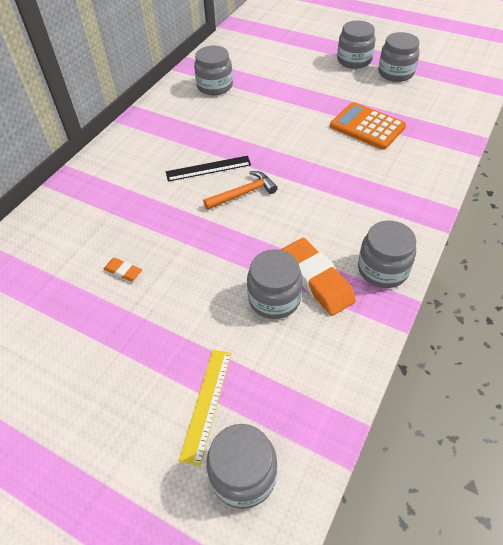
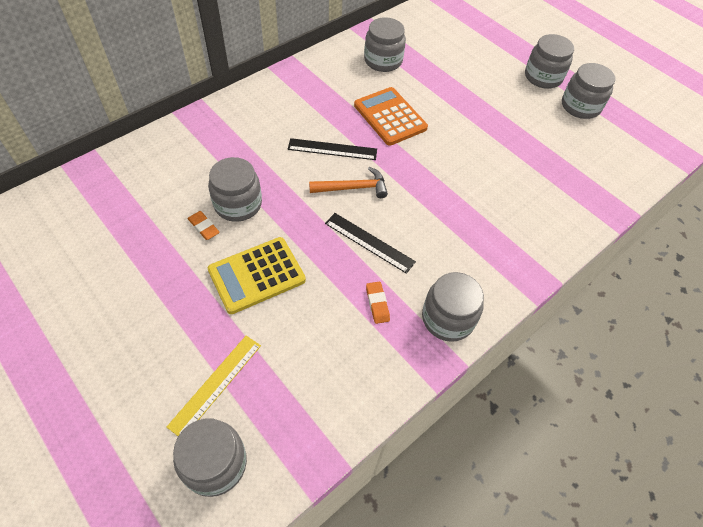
camera: 15 degrees right, 5 degrees up
grey jar [247,249,302,319] -> grey jar moved to [208,157,262,222]
orange eraser [281,238,356,316] -> orange eraser [366,281,390,324], size x0.47
orange calculator [330,102,406,150] -> orange calculator moved to [354,87,428,146]
none -> yellow calculator [208,237,306,314]
none -> black ruler [325,213,416,274]

